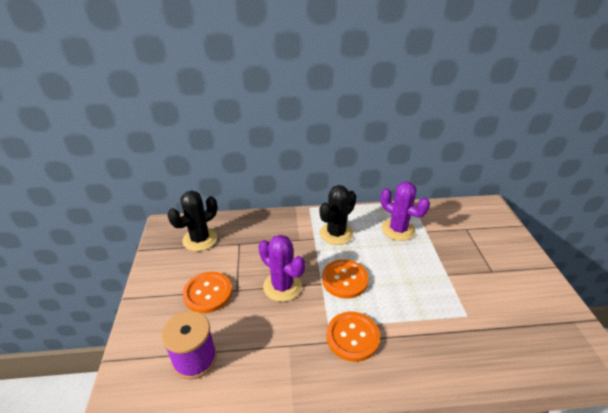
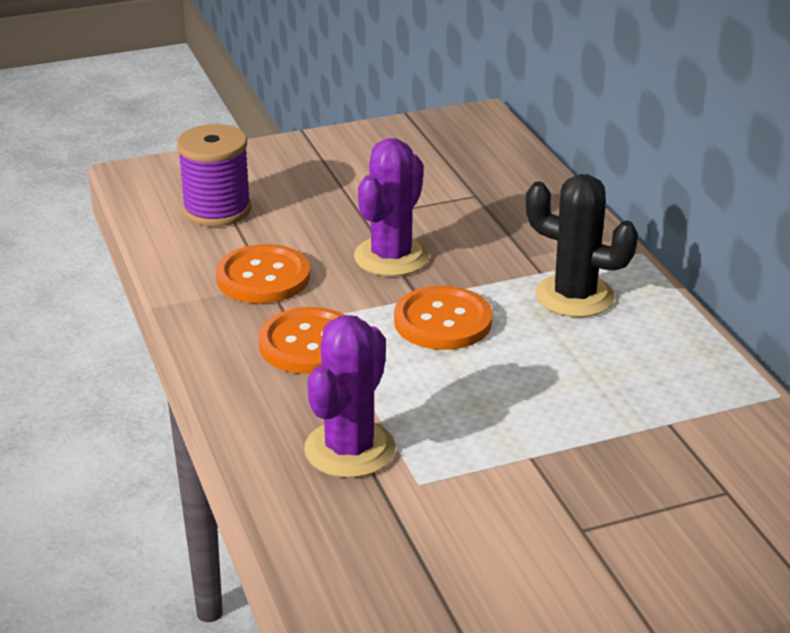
camera: 75 degrees right, 5 degrees down
black cactus [167,191,217,251] -> none
orange button [183,272,232,313] -> orange button moved to [216,244,310,304]
purple cactus [380,181,430,241] -> purple cactus moved to [304,316,396,478]

